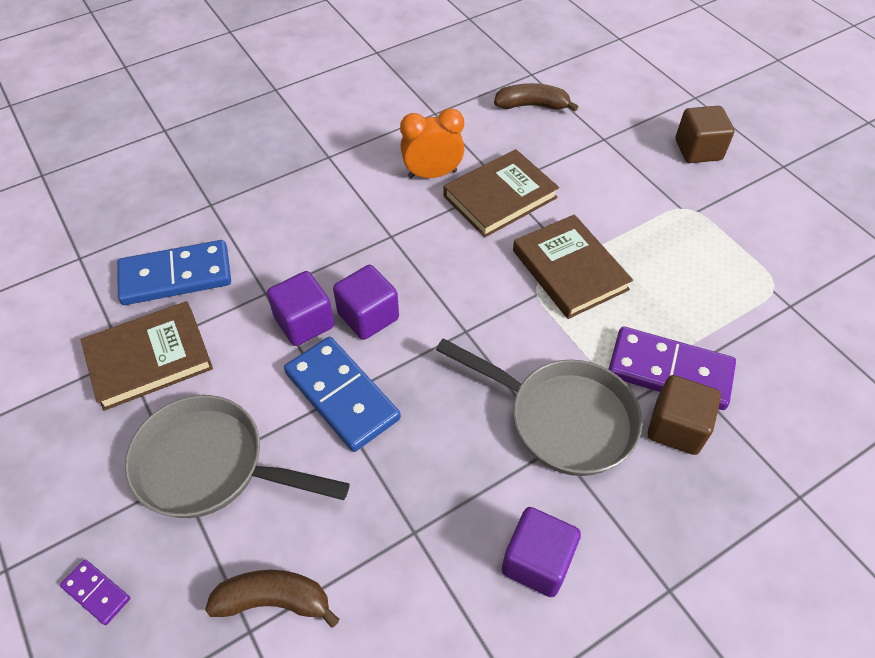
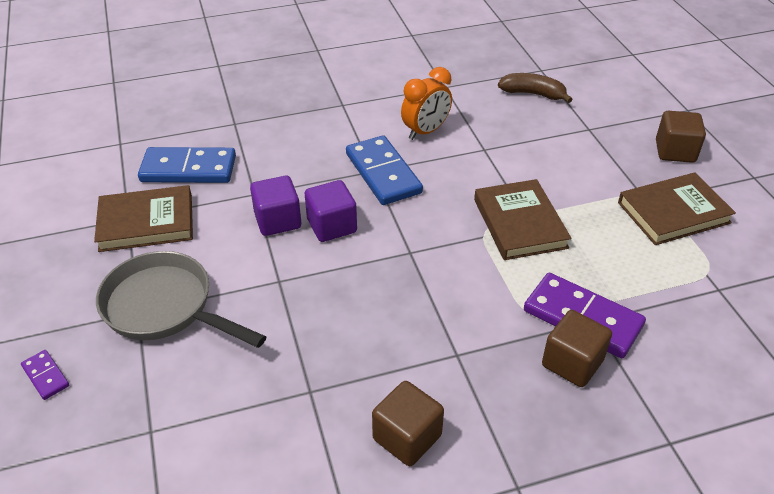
camera: 15 degrees right, 10 degrees down
brown banana [205,570,340,628] -> none
blue domino [284,337,401,452] -> blue domino moved to [346,135,423,205]
orange clock [400,108,464,179] -> orange clock turned 135 degrees clockwise [401,67,452,140]
grey pan [436,338,643,476] -> none
brown book [443,149,559,238] -> brown book moved to [618,172,736,245]
purple cube [502,507,581,597] -> brown cube [372,381,444,466]

